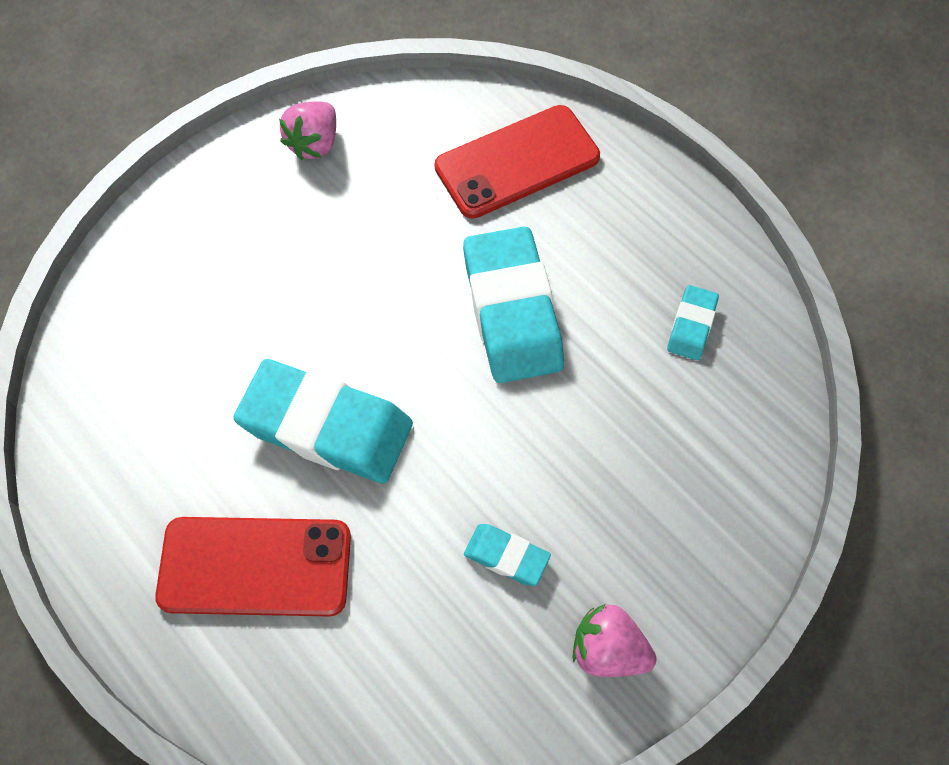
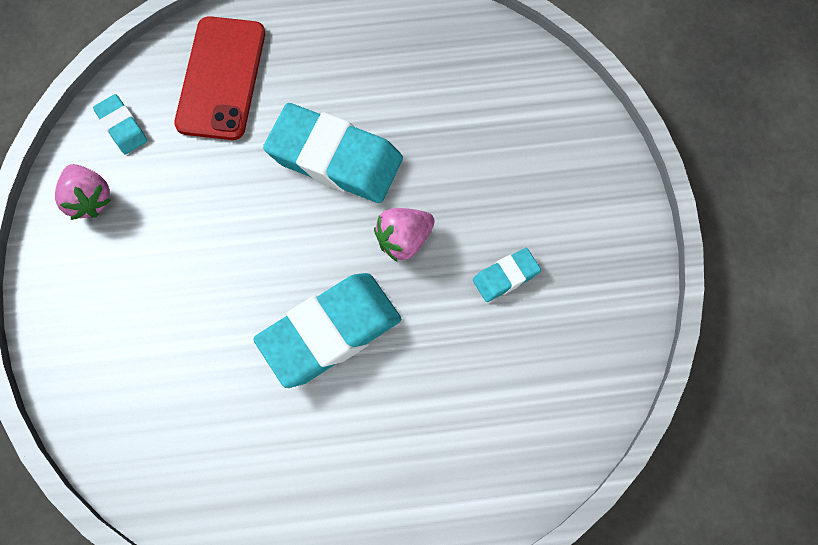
camera: 55 degrees left, 5 degrees up
red phone [155,517,351,616] -> none
pink strawberry [573,604,657,677] -> pink strawberry moved to [374,208,435,262]
turquoise eraser [667,285,719,360] -> turquoise eraser moved to [93,94,147,154]

